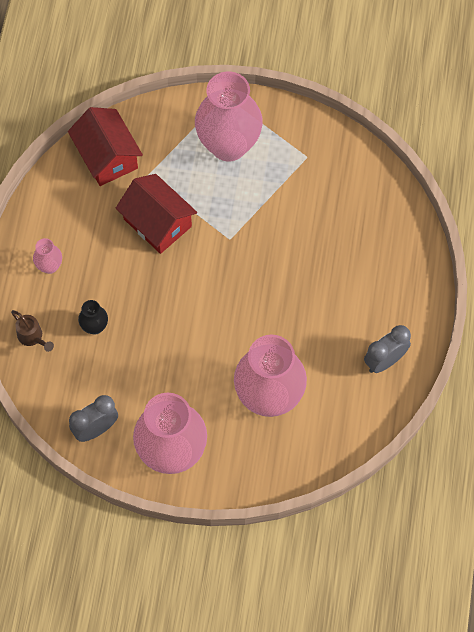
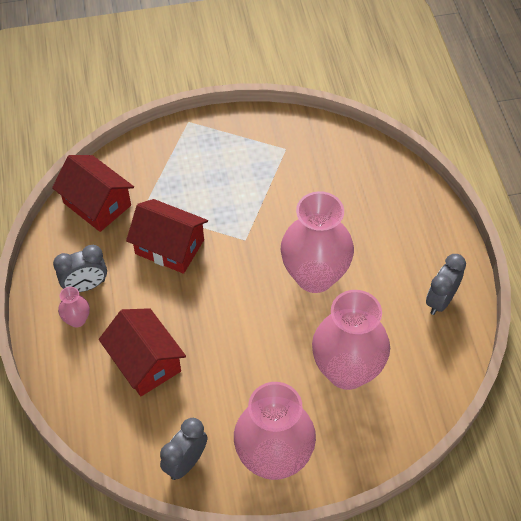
camera: 20 degrees left, 10 degrees down
brown watering can [11,310,54,352] -> none
black vase [78,300,108,335] -> red house [99,308,186,396]
pink vase [195,71,263,161] -> pink vase moved to [281,191,354,293]
none -> grey clock [53,245,107,292]

